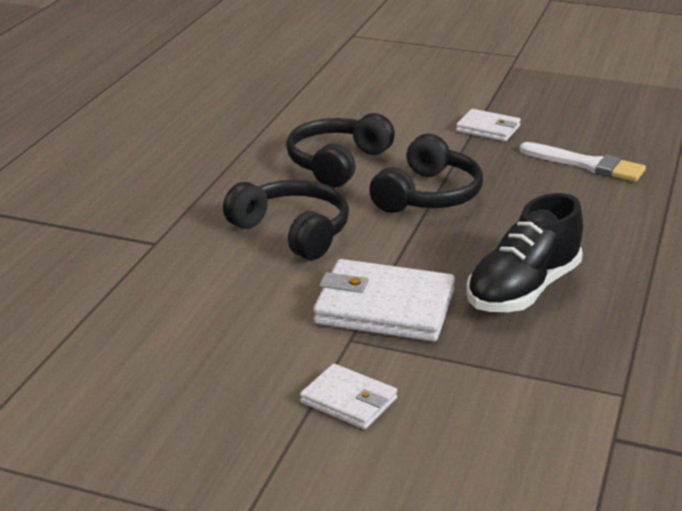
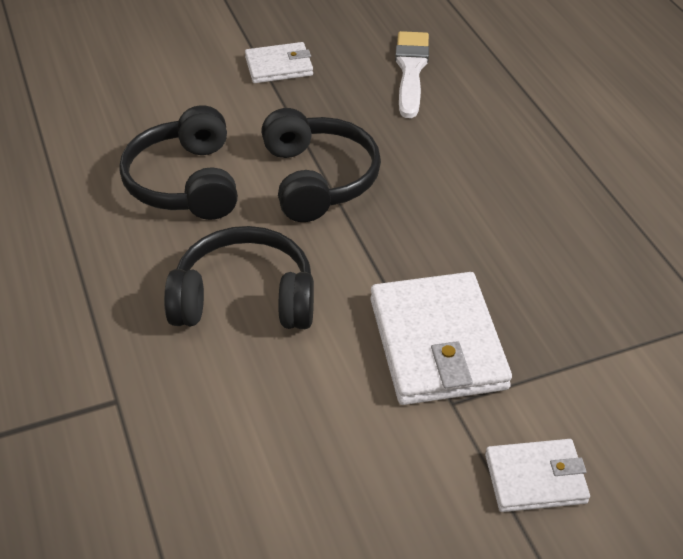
camera: 40 degrees left, 15 degrees up
white wallet [313,259,455,342] -> white wallet turned 75 degrees counterclockwise [371,272,512,405]
black shoe [466,193,583,312] -> none
white brush [519,142,646,182] -> white brush turned 75 degrees counterclockwise [395,31,429,118]

